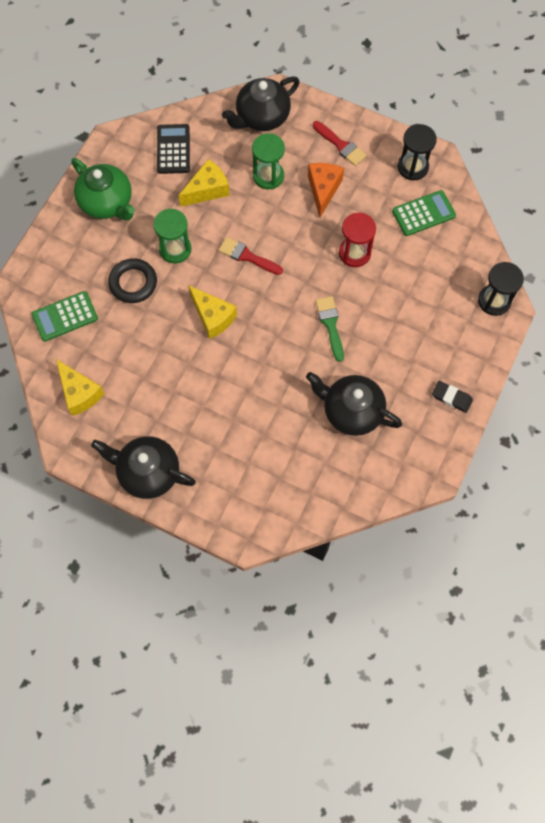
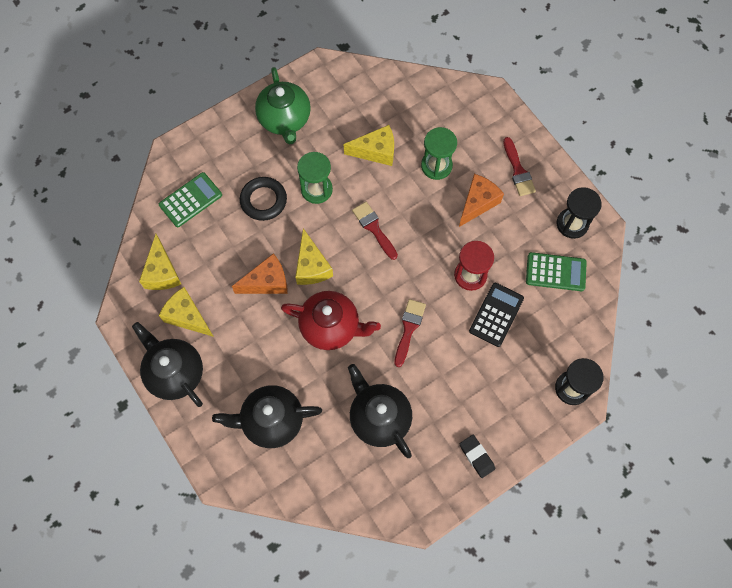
camera: 30 degrees right, 0 degrees up
green calculator [32,291,98,342] -> green calculator turned 135 degrees clockwise [159,172,222,227]
black calculator [157,124,190,174] -> black calculator moved to [469,283,524,347]
black teapot [222,76,300,131] -> black teapot moved to [212,385,322,448]
green brush [315,296,344,362] -> red brush [394,299,426,367]
none -> yellow cheese [159,287,214,337]
none -> orange cheese [232,253,288,294]
none -> red teapot [281,291,381,350]

